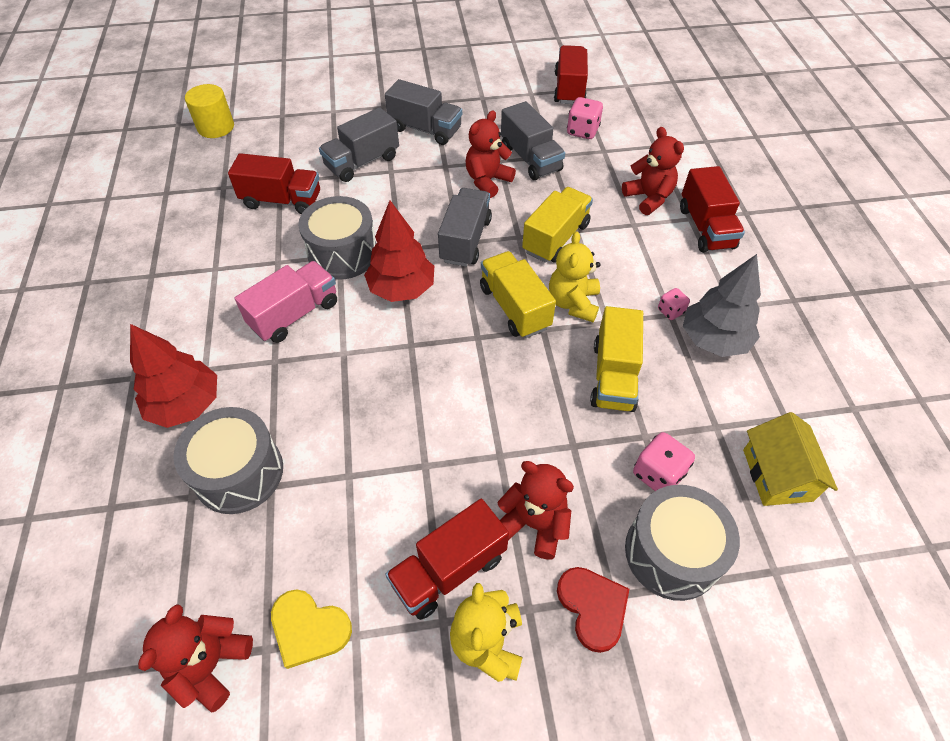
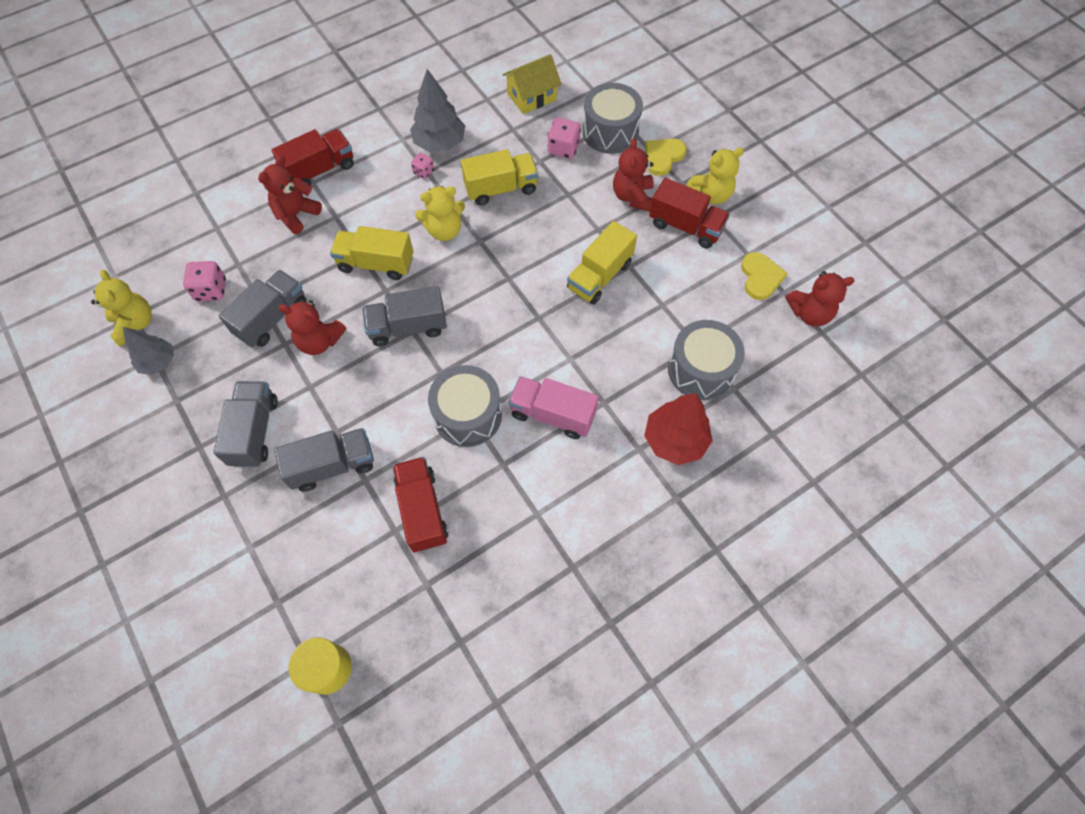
camera: 115 degrees left, 10 degrees up
grey truck [319,107,399,182] -> grey truck turned 45 degrees counterclockwise [274,428,374,492]
red tree [364,200,434,302] -> none
yellow truck [480,251,556,338] -> yellow truck moved to [567,221,637,304]
red truck [554,45,588,104] -> yellow teddy bear [91,270,152,347]
red heart [557,567,629,653] -> yellow heart [645,138,687,176]
none -> grey tree [123,327,174,375]

